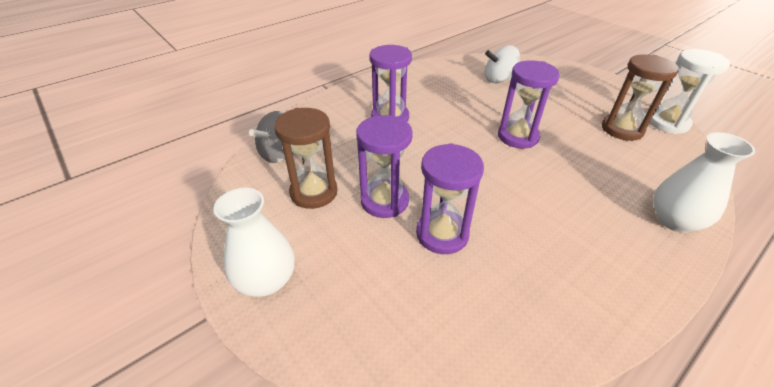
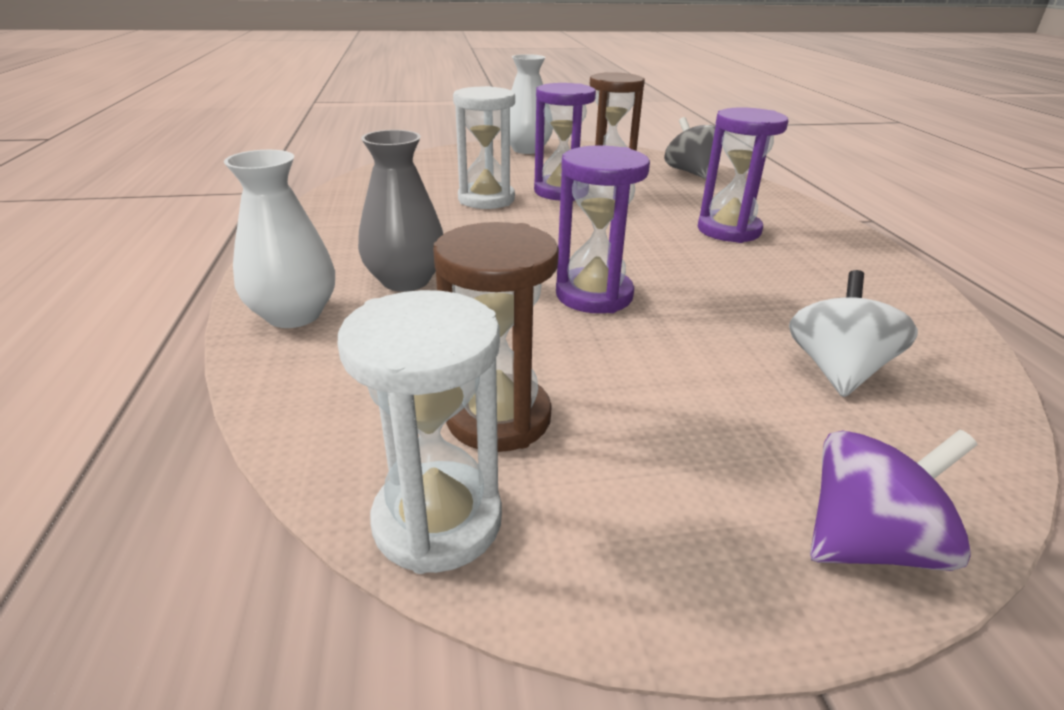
camera: 120 degrees right, 10 degrees down
purple hourglass [416,143,484,254] -> white hourglass [453,86,515,209]
none -> grey vase [358,130,443,292]
none -> purple spinning top [810,430,977,571]

